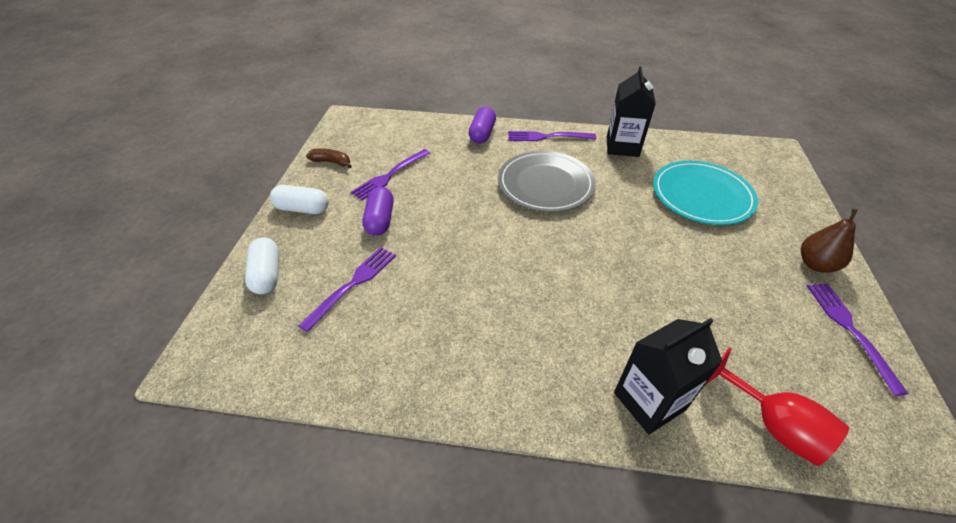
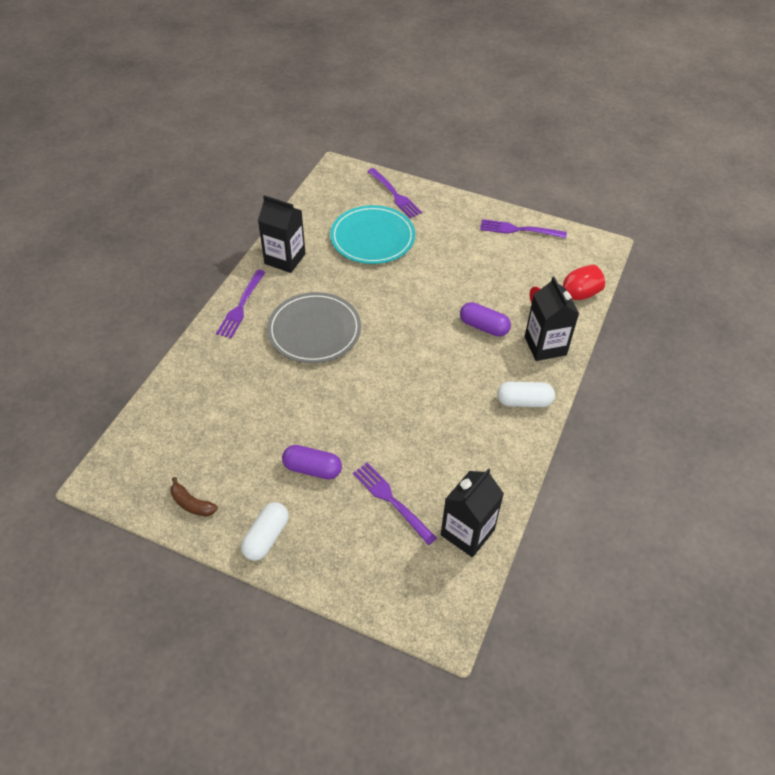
camera: 75 degrees left, 5 degrees up
white capsule [245,238,279,294] -> white capsule moved to [497,382,555,407]
brown banana [306,148,352,168] -> brown banana turned 90 degrees counterclockwise [171,477,218,516]
purple fork [351,149,430,200] -> purple fork moved to [368,168,422,218]
purple capsule [469,107,496,143] -> purple capsule moved to [460,302,511,337]
brown pear [801,209,858,273] -> none
none -> black carton [441,468,504,557]

